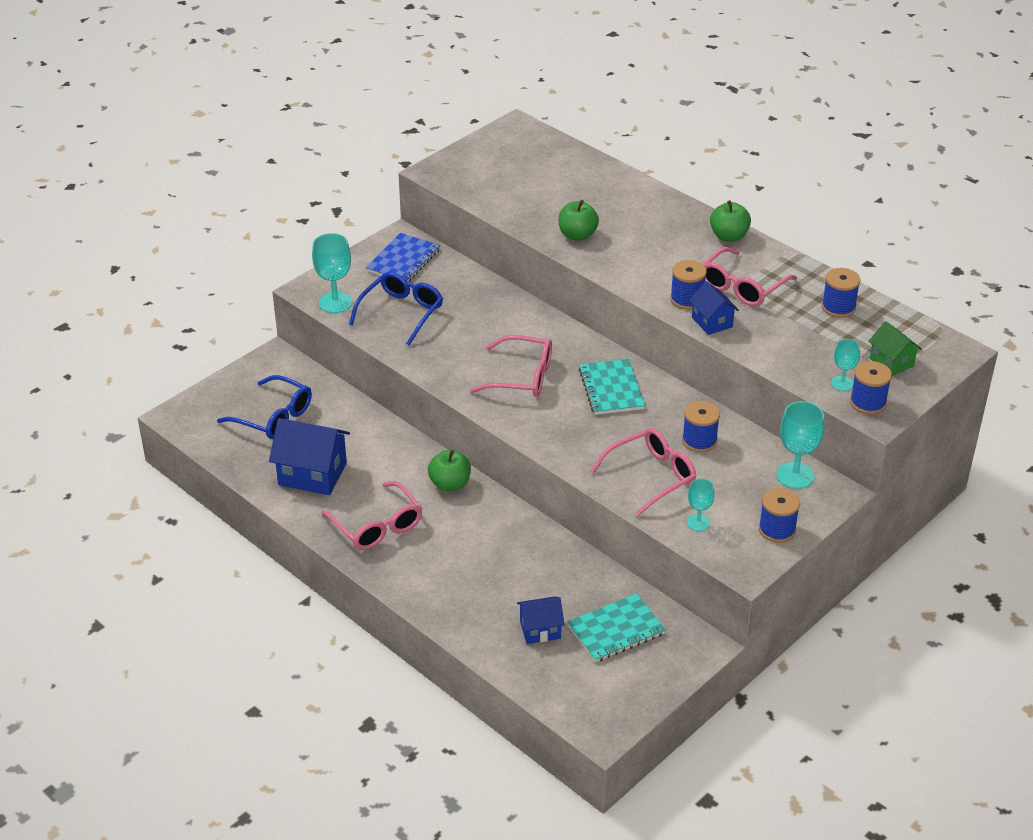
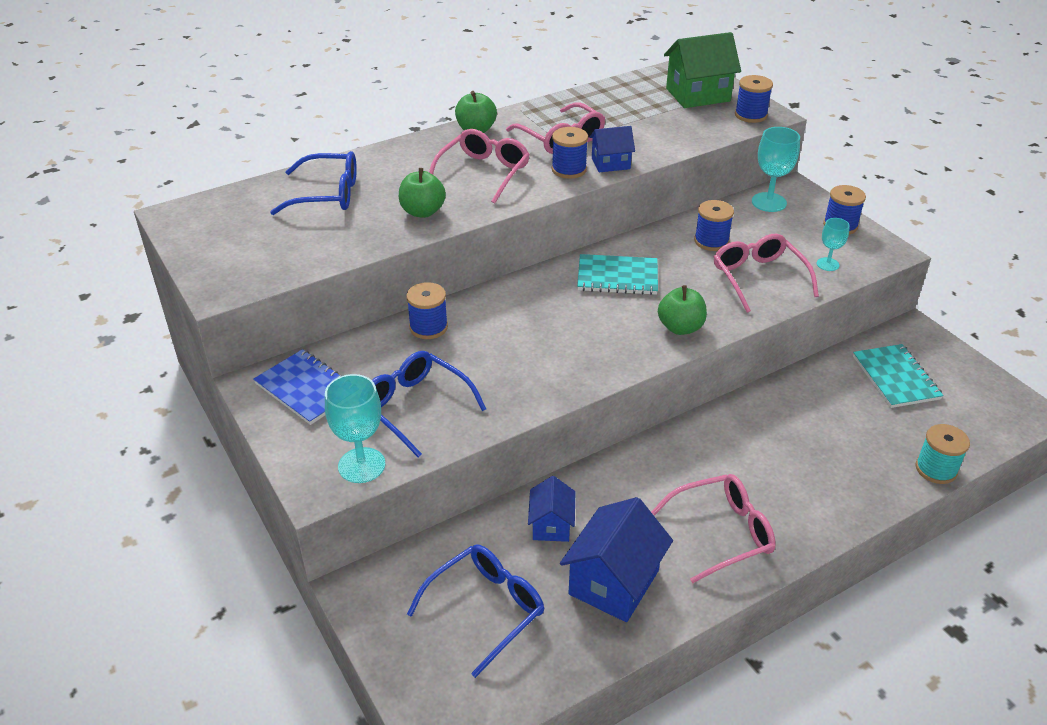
camera: 75 degrees left, 0 degrees up
green apple [428,450,471,492] -> green apple moved to [658,285,707,335]
pink glasses [470,335,552,397] -> pink glasses moved to [429,129,530,204]
blue house [517,596,565,644] -> blue house moved to [528,476,575,542]
blue spool [822,268,860,318] -> blue spool moved to [406,282,448,339]
turquoise goblet [831,339,860,391] -> none
green house [868,321,922,376] -> green house [664,32,741,108], size x1.72
none -> blue glasses [270,151,357,215]
none -> turquoise spool [915,424,970,484]

